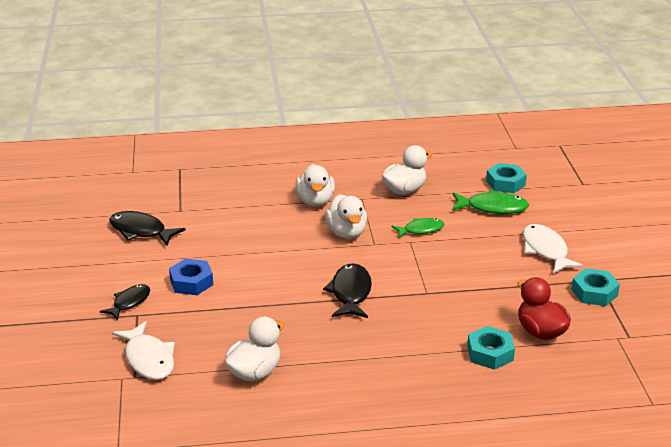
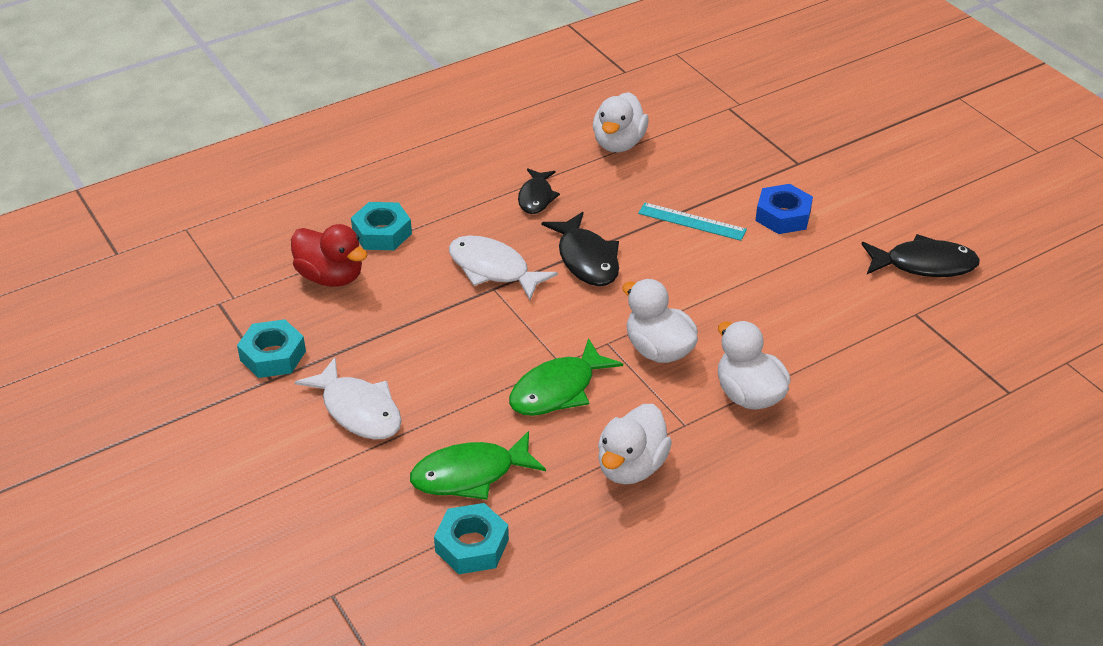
camera: 155 degrees right, 10 degrees up
black fish [100,284,150,320] -> black fish moved to [518,168,560,214]
white fish [112,321,175,380] -> white fish moved to [449,235,558,300]
green fish [391,218,444,238] -> green fish [509,338,623,416], size x1.50
none -> turquoise ruler [638,203,747,241]

